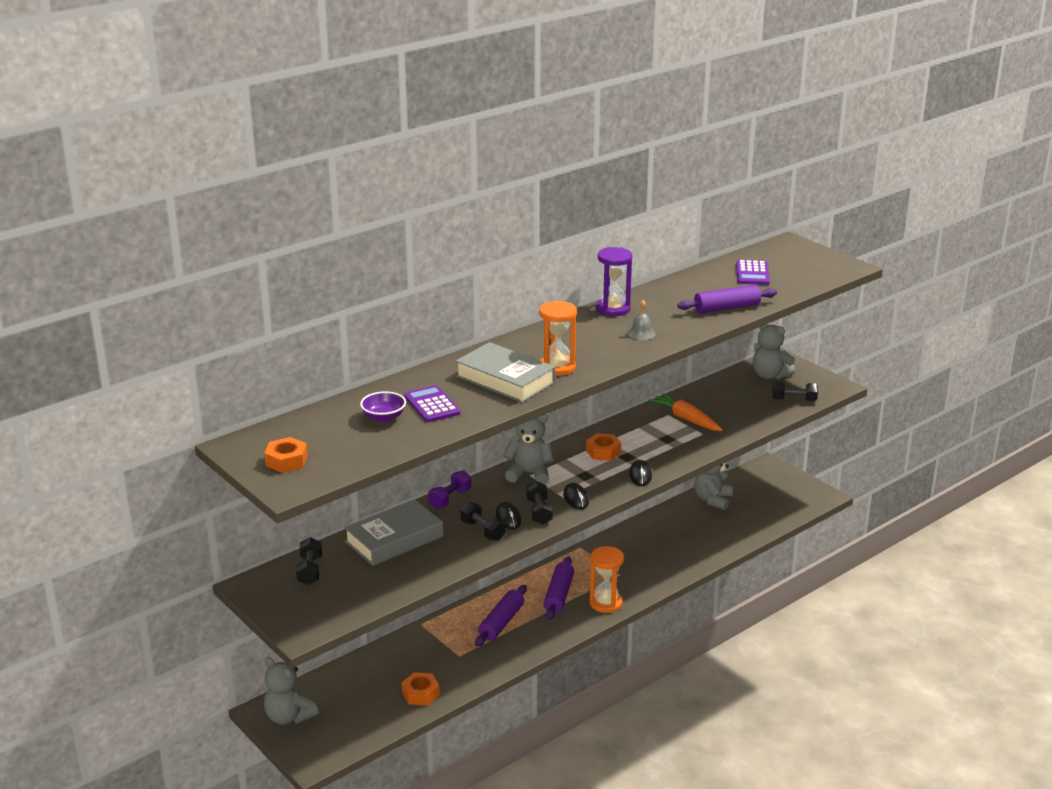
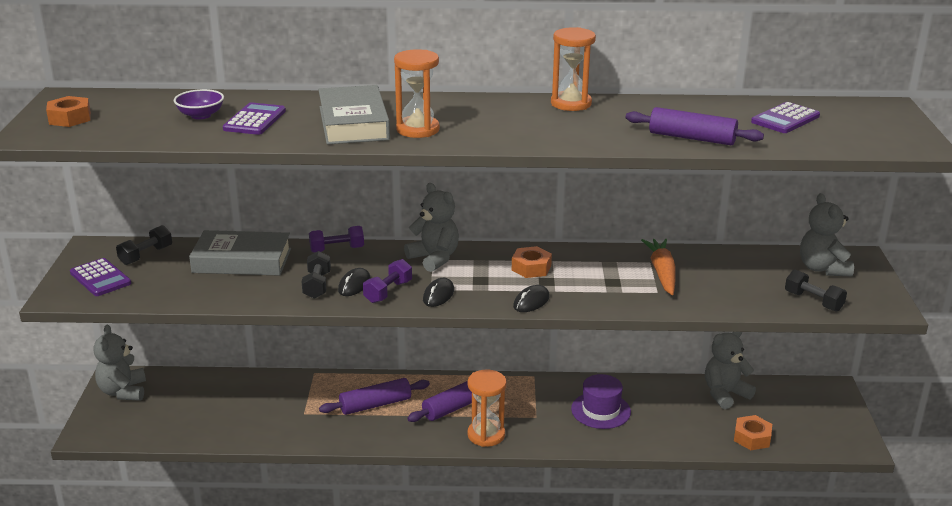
camera: 40 degrees right, 0 degrees up
orange nut [402,672,440,706] -> orange nut moved to [734,415,772,450]
black dumbbell [527,481,553,525] -> purple dumbbell [363,259,412,303]
purple hourglass [596,247,632,316] -> orange hourglass [551,27,596,111]
grey bell [628,300,656,340] -> none
none -> purple calculator [70,258,131,296]
none -> purple hat [571,374,631,429]

